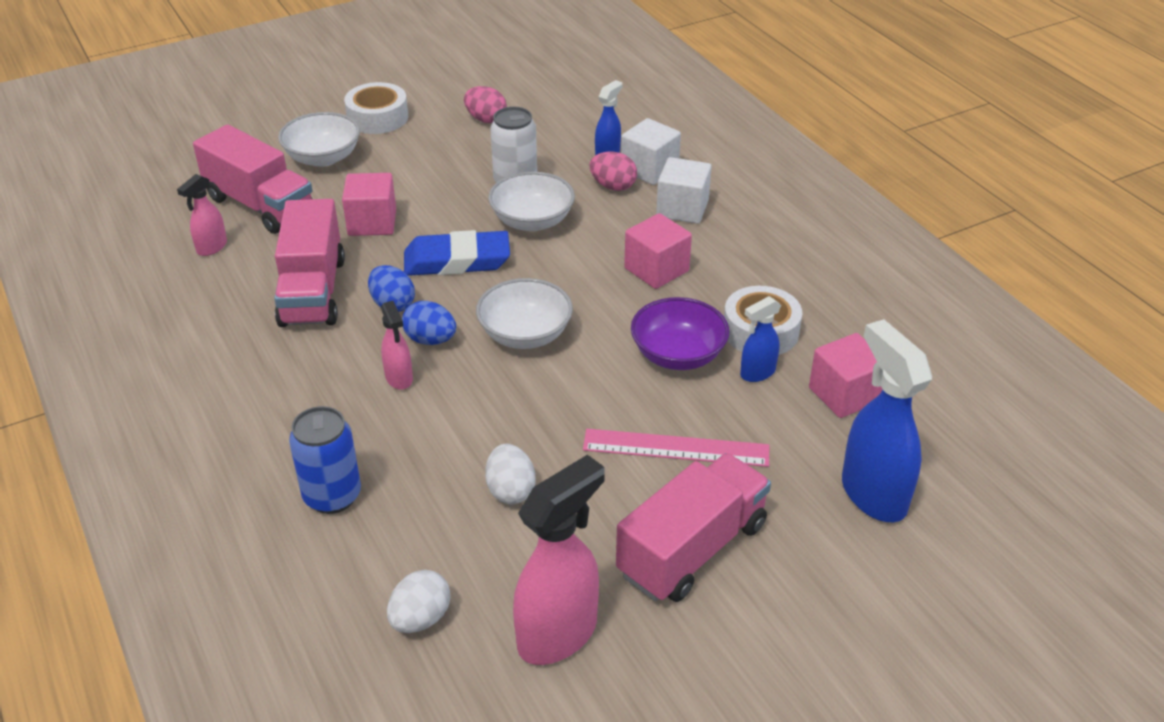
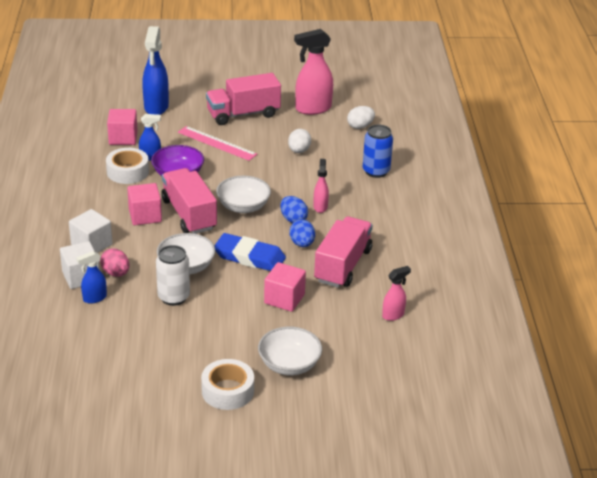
camera: 155 degrees left, 5 degrees down
pink truck [193,124,313,234] -> pink truck moved to [161,168,217,234]
pink egg [464,86,507,123] -> none

